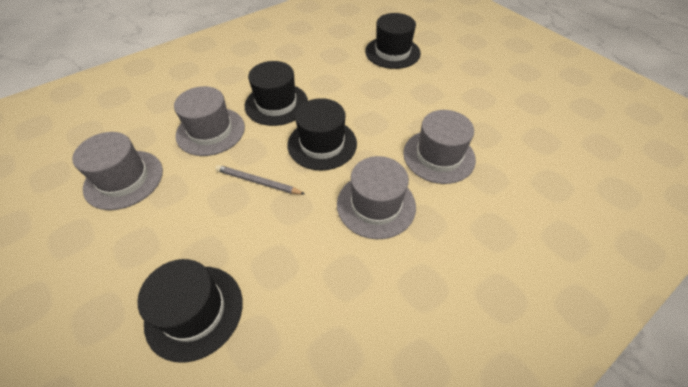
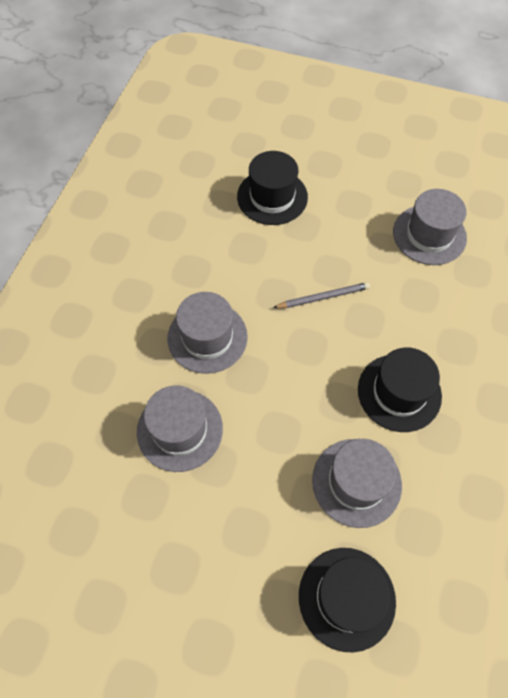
camera: 145 degrees right, 10 degrees up
grey hat [174,86,245,156] -> grey hat moved to [312,439,402,528]
black hat [287,98,357,171] -> none

